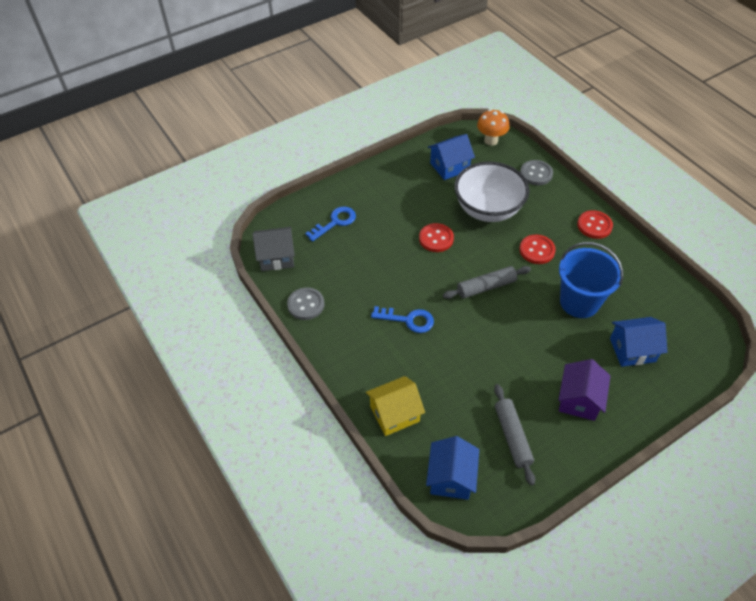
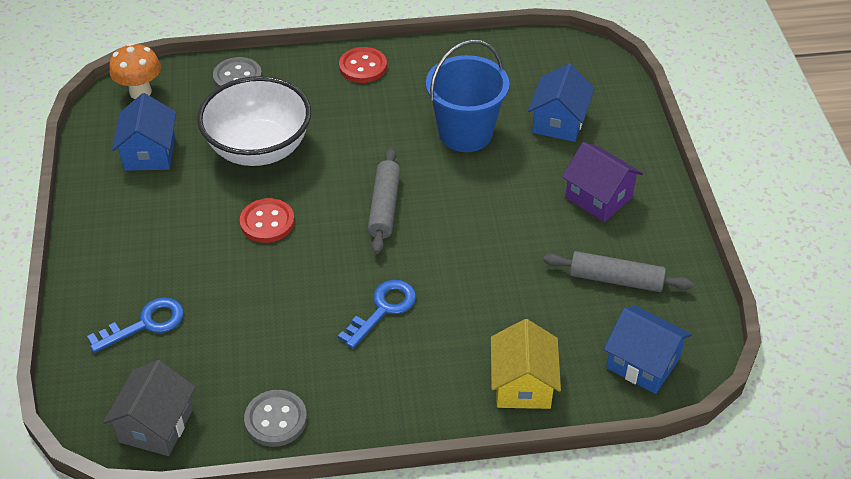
camera: 65 degrees left, 5 degrees down
blue key [305,207,356,242] -> blue key turned 75 degrees clockwise [87,297,184,353]
red button [520,235,556,264] -> none

